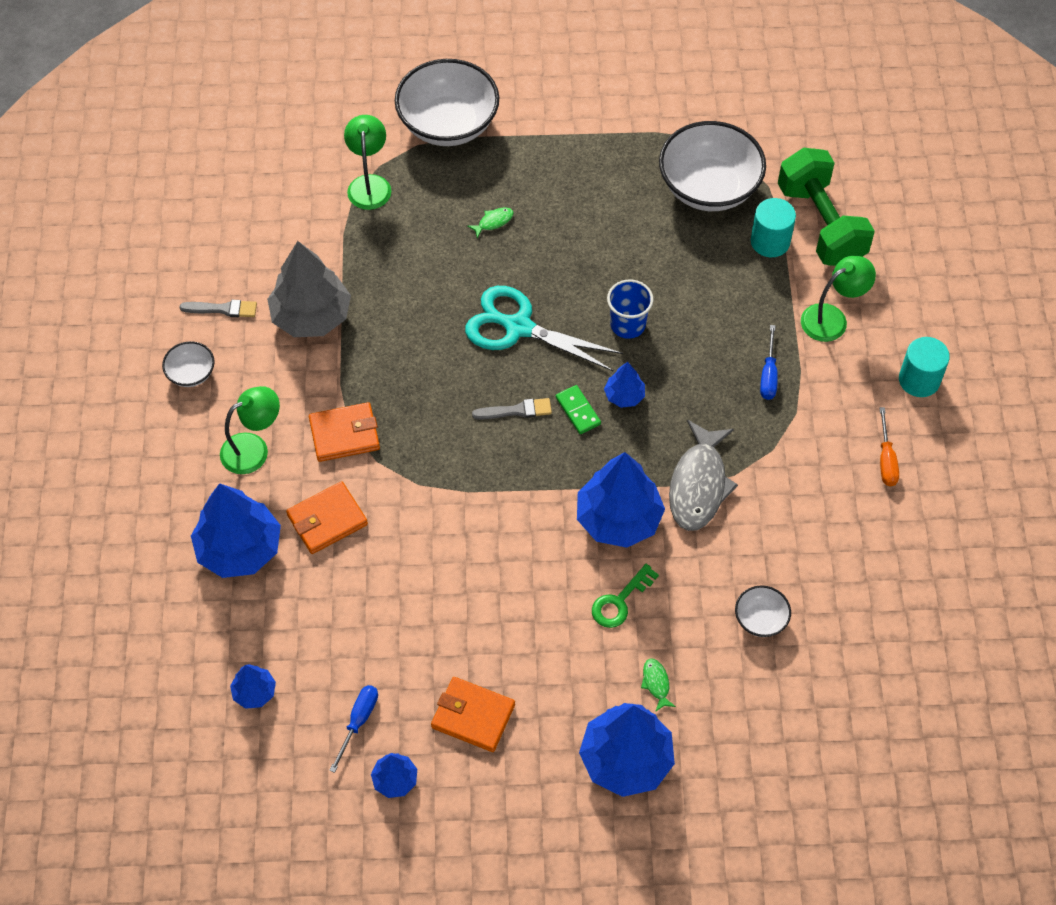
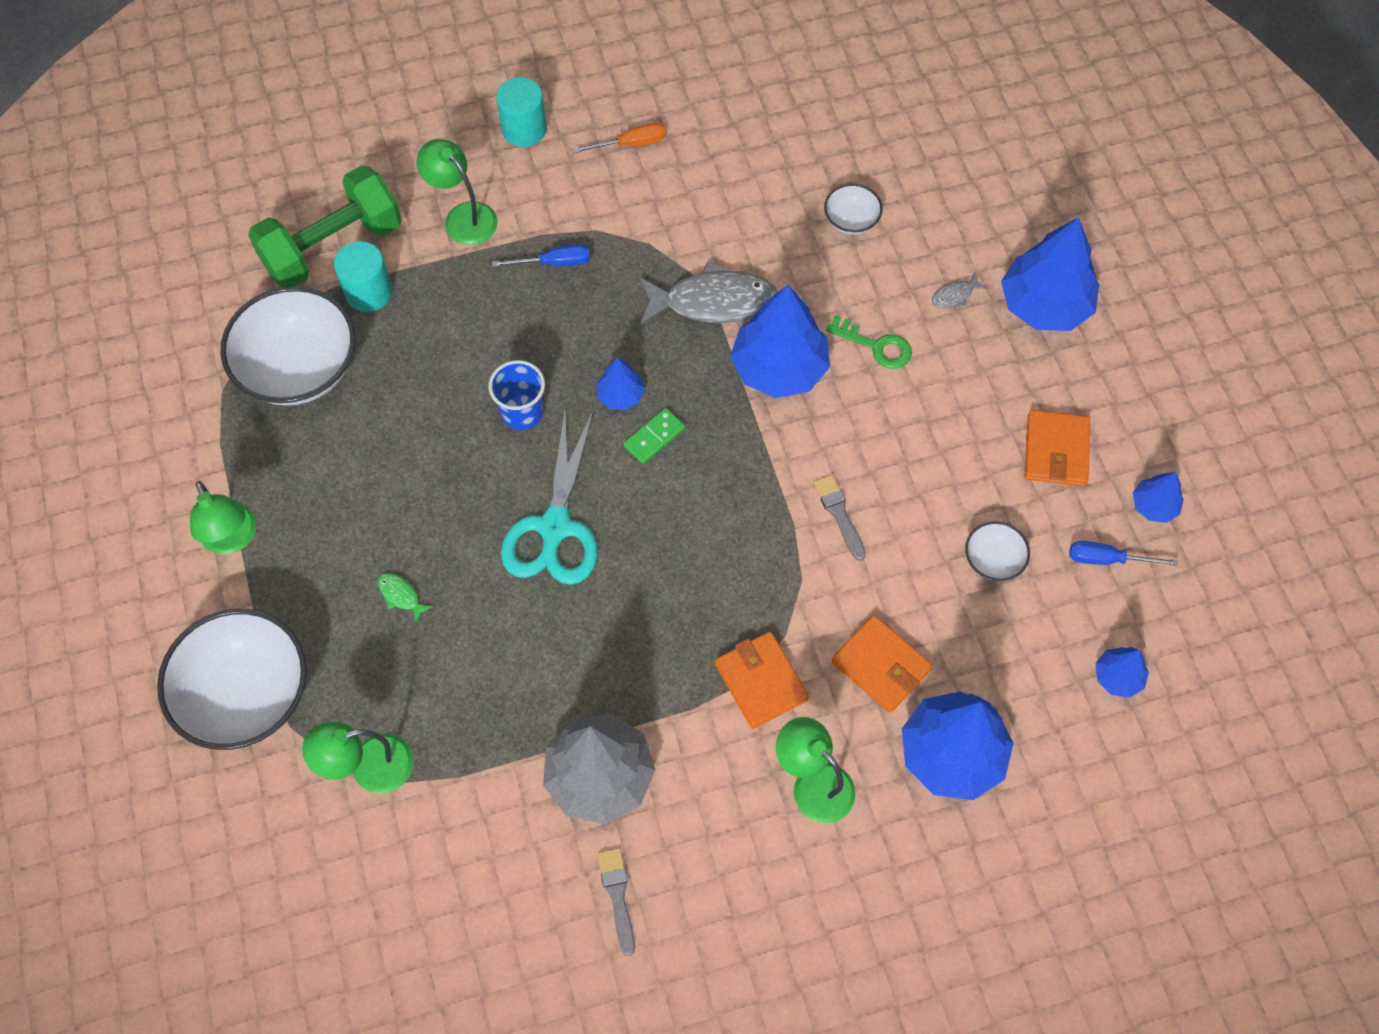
camera: 105 degrees left, 5 degrees up
white bowl [162,341,215,387] -> white bowl moved to [965,522,1030,581]
grey brush [472,398,552,420] -> grey brush moved to [813,475,866,561]
green fish [641,659,676,712] -> grey fish [932,273,987,308]
none -> green lamp [190,481,256,555]

